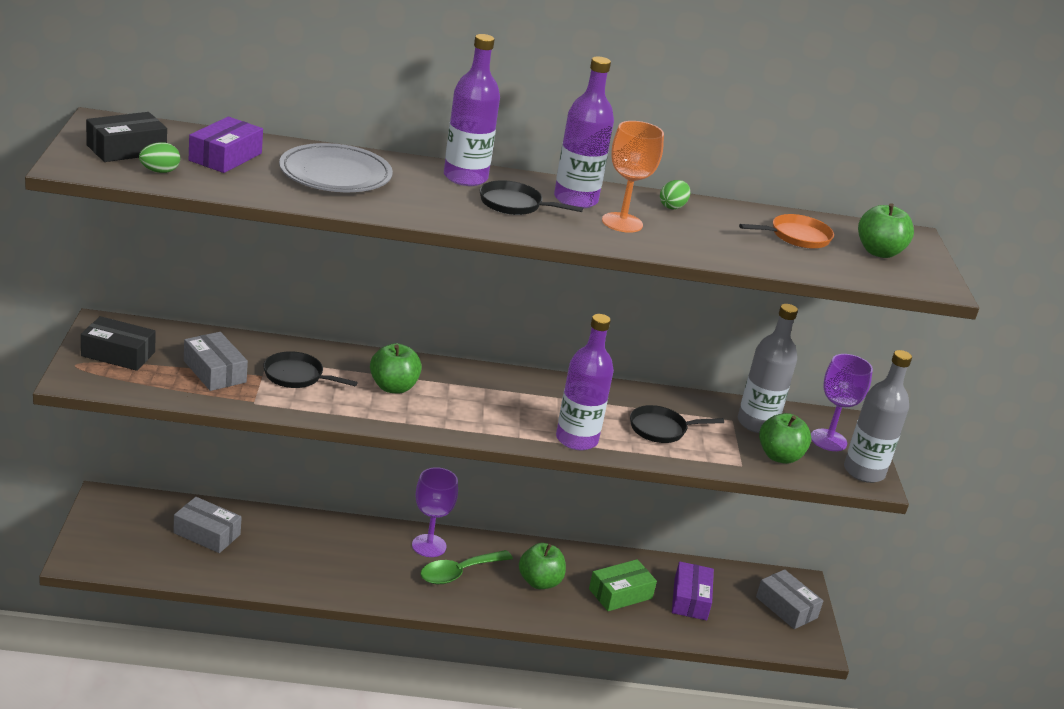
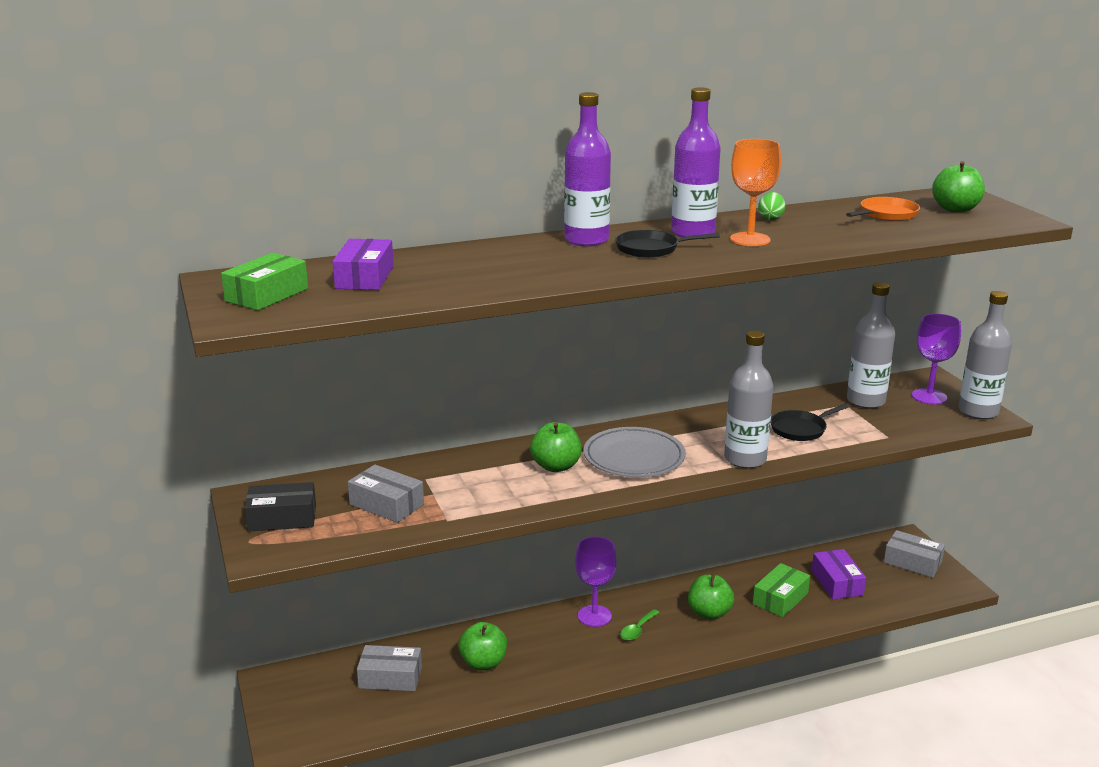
camera: 15 degrees left, 5 degrees down
black box [86,112,167,162] -> green box [221,253,308,310]
green egg [139,142,180,173] -> none
black pan [263,351,358,388] -> none
grey plate [279,143,393,192] -> grey plate moved to [583,427,686,477]
green spoon [420,550,513,584] -> green spoon [620,609,660,641], size x0.60
purple bottle [556,314,614,450] -> grey bottle [724,331,773,468]
green apple [759,413,811,464] -> green apple moved to [458,622,507,670]

